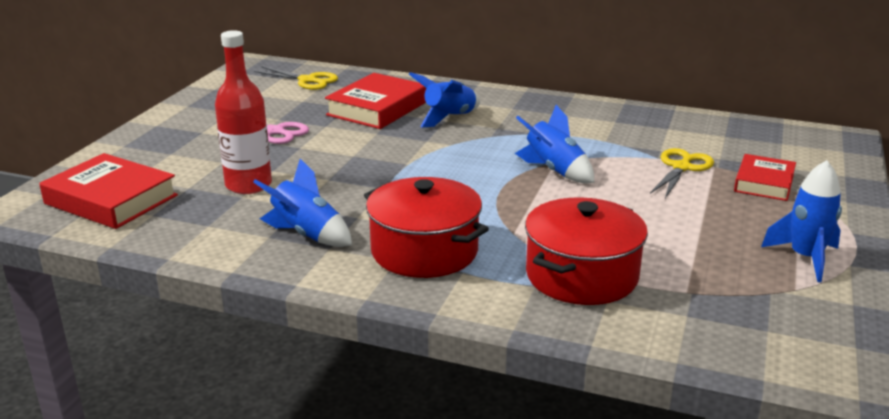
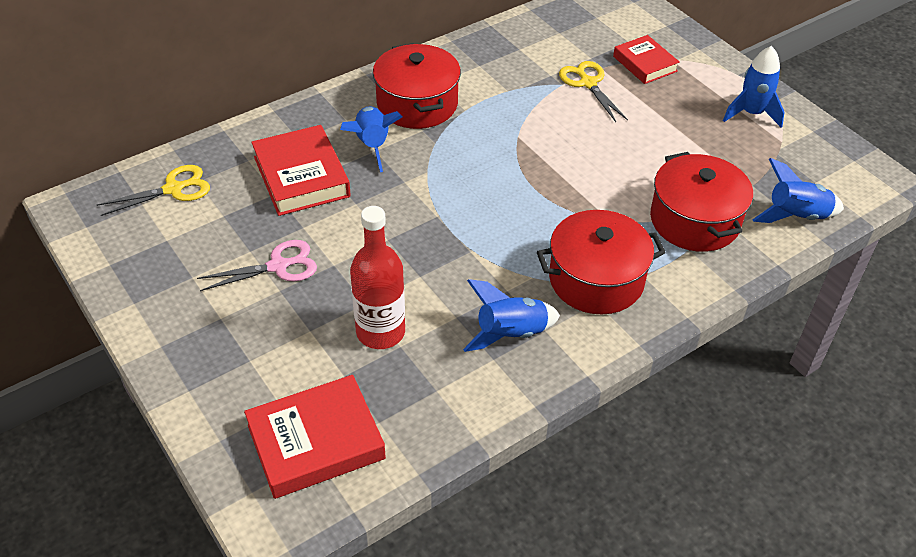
camera: 55 degrees left, 20 degrees up
blue rocket [515,105,594,183] -> blue rocket moved to [752,158,844,223]
none -> red pot [373,43,461,129]

